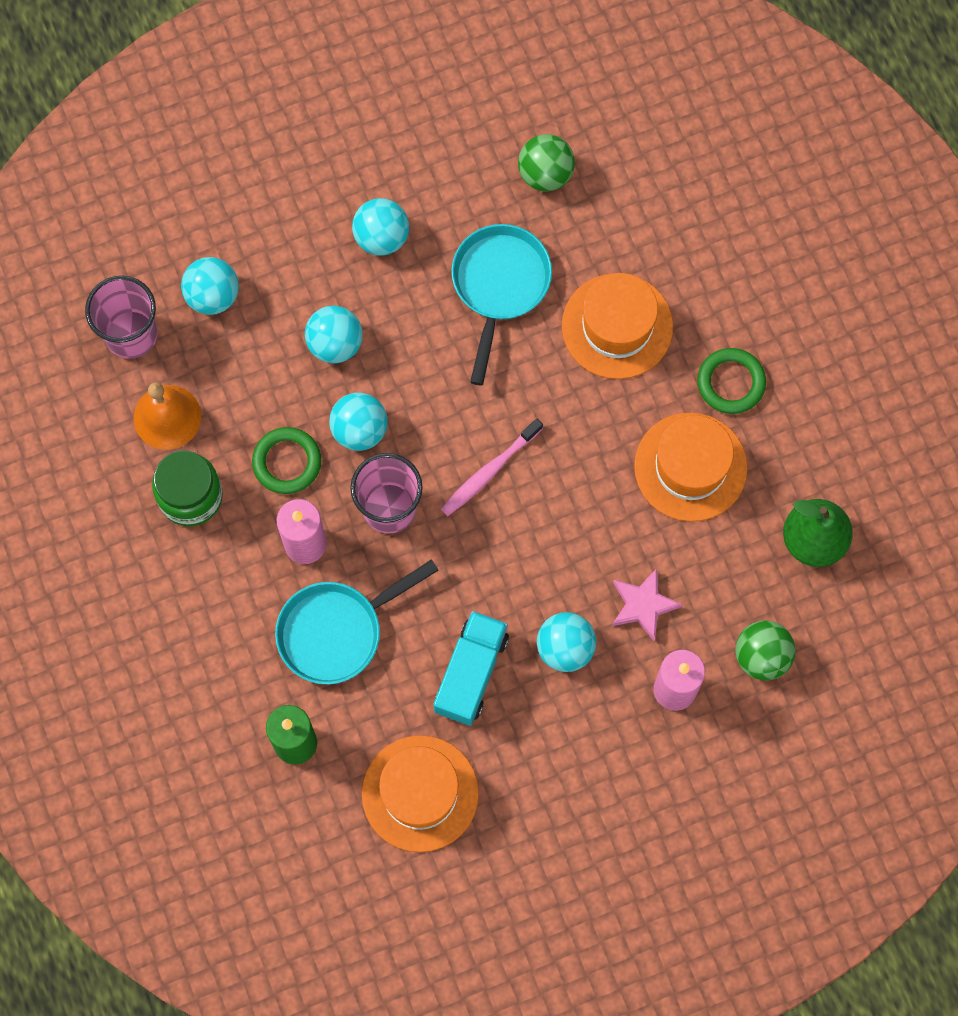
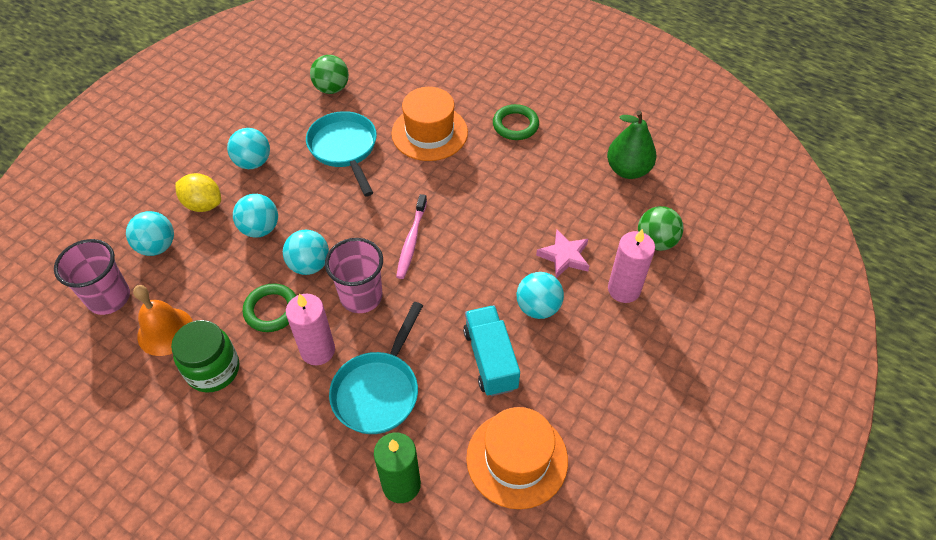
camera: 35 degrees left, 20 degrees down
orange hat [634,412,748,522] -> none
none -> yellow lemon [175,173,221,212]

